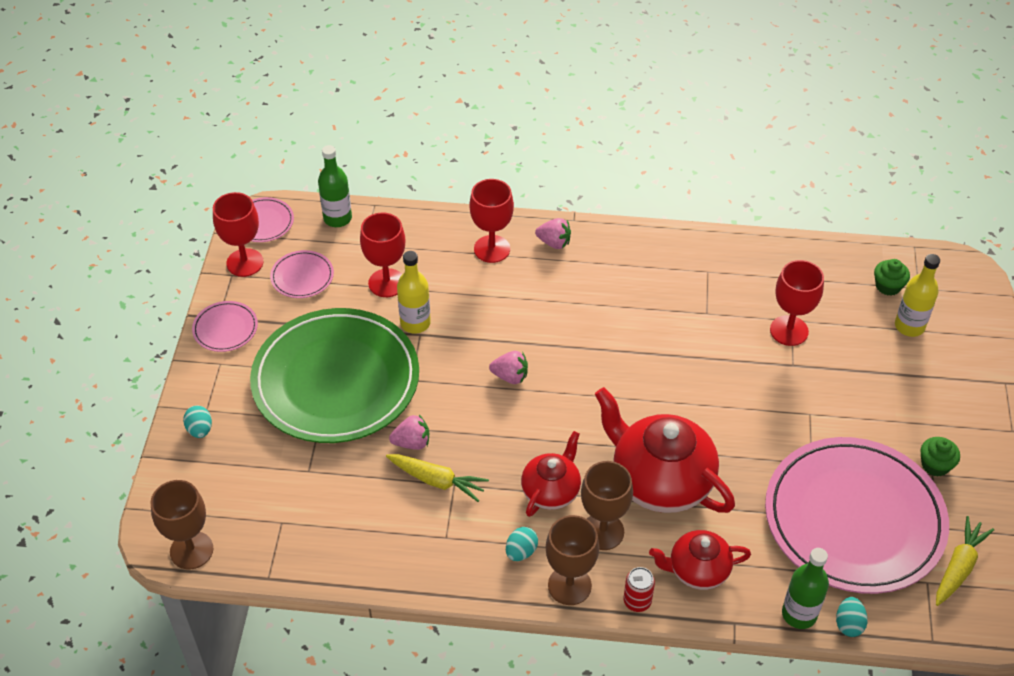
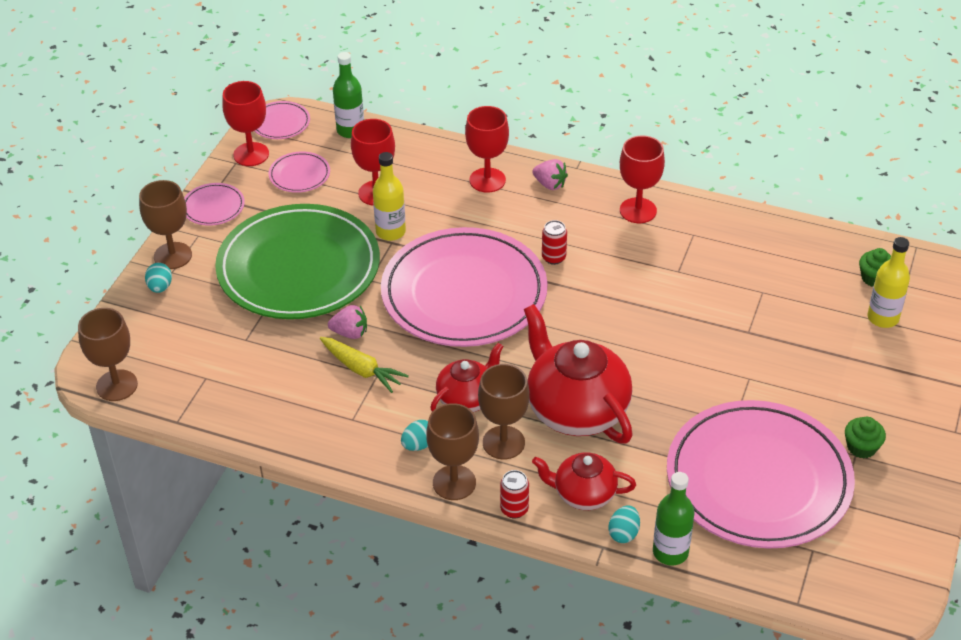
camera: 15 degrees right, 5 degrees down
pink strawberry [489,351,528,384] -> pink plate [381,227,548,347]
red goblet [770,260,824,346] -> red goblet moved to [620,136,665,223]
turquoise egg [836,597,868,637] -> turquoise egg moved to [608,505,640,543]
yellow carrot [936,516,994,606] -> none
none -> brown goblet [139,180,192,269]
none -> red can [542,220,567,265]

